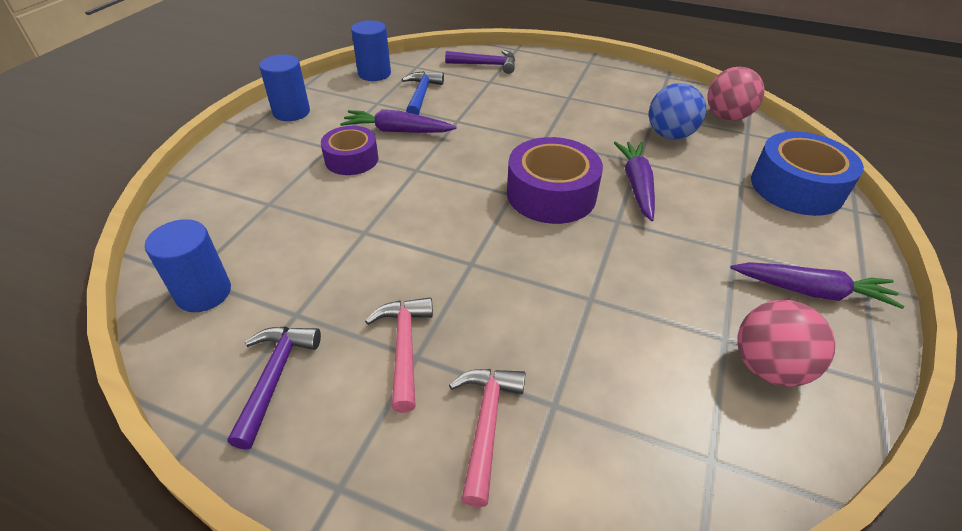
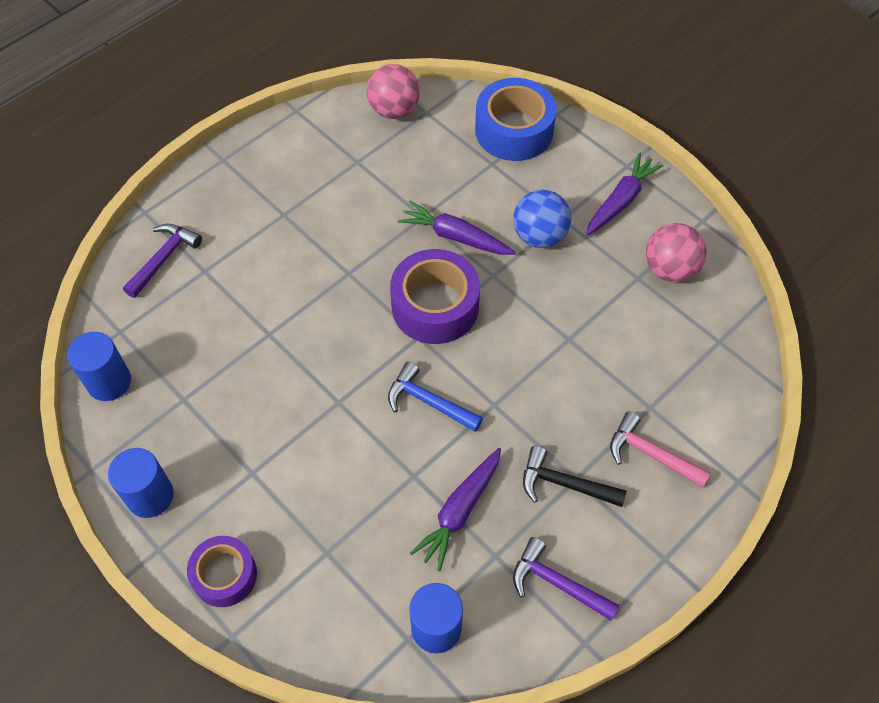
camera: 65 degrees left, 15 degrees up
purple tape [321,126,379,175] -> purple tape moved to [187,536,257,607]
purple carrot [340,109,457,133] -> purple carrot moved to [410,448,501,571]
pink hammer [365,297,433,413] -> black hammer [523,446,627,507]
blue hammer [402,71,444,115] -> blue hammer moved to [388,361,483,432]
blue ball [649,83,706,140] -> blue ball moved to [513,190,571,248]

